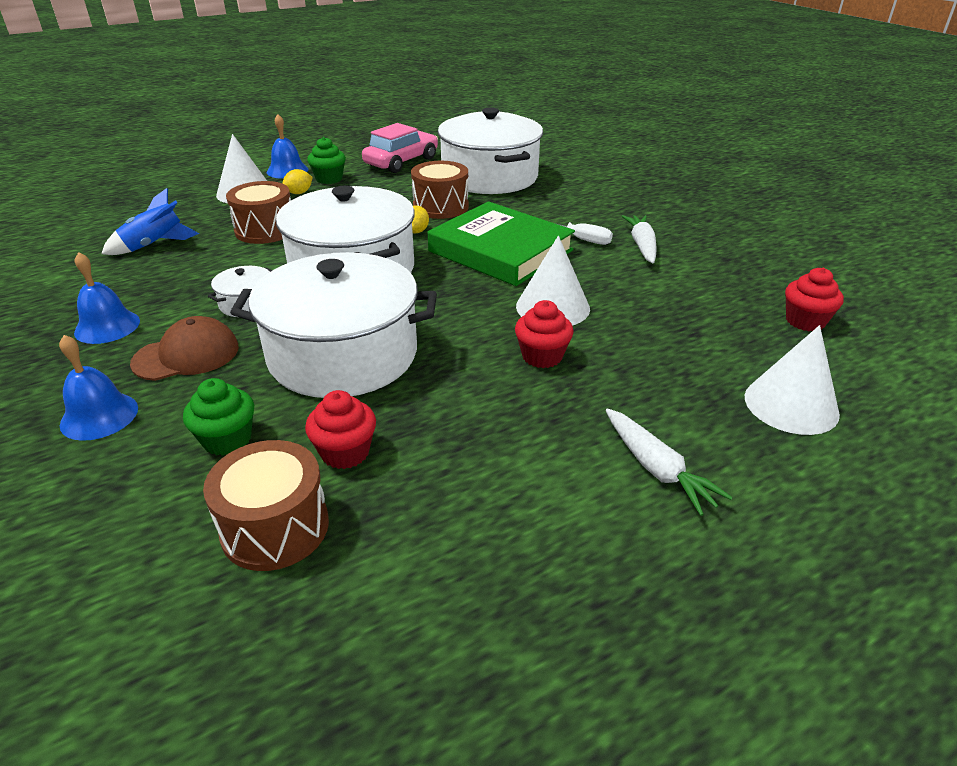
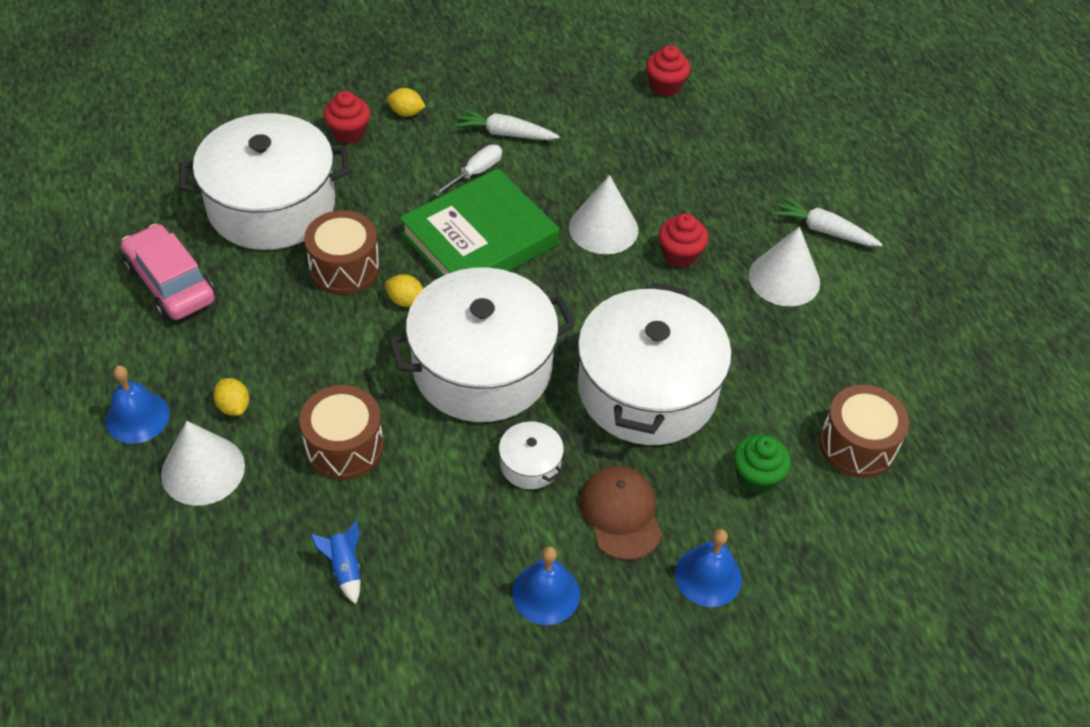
camera: 80 degrees left, 15 degrees up
blue rocket [101,188,199,255] -> blue rocket [311,520,361,604], size x0.66
red cupcake [305,390,376,469] -> red cupcake moved to [323,91,370,144]
green cupcake [307,137,346,184] -> none
white carrot [606,408,733,516] -> white carrot turned 135 degrees counterclockwise [772,196,883,246]
white cone [745,325,840,435] -> white cone moved to [749,227,820,306]
none -> yellow lemon [387,88,426,116]

